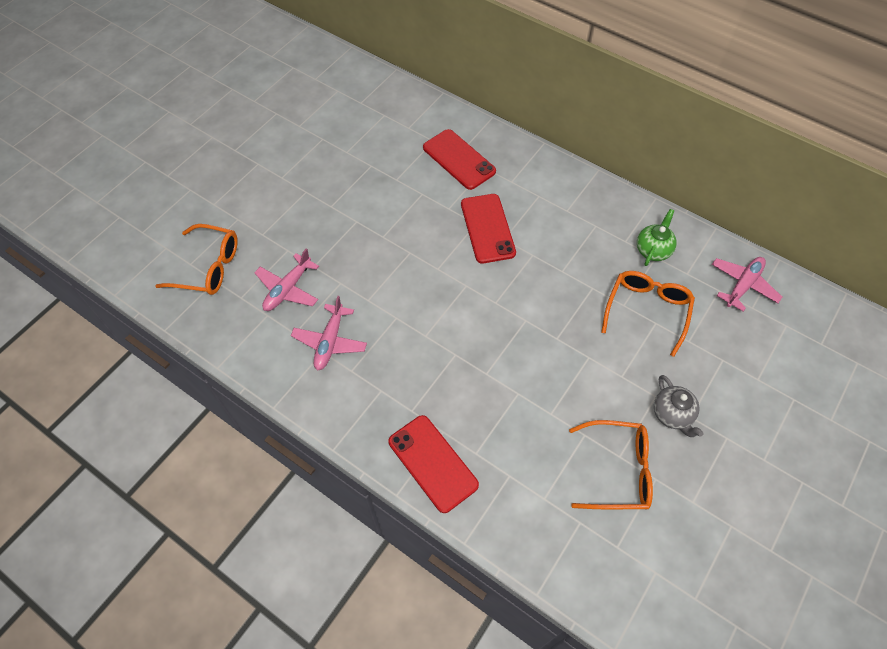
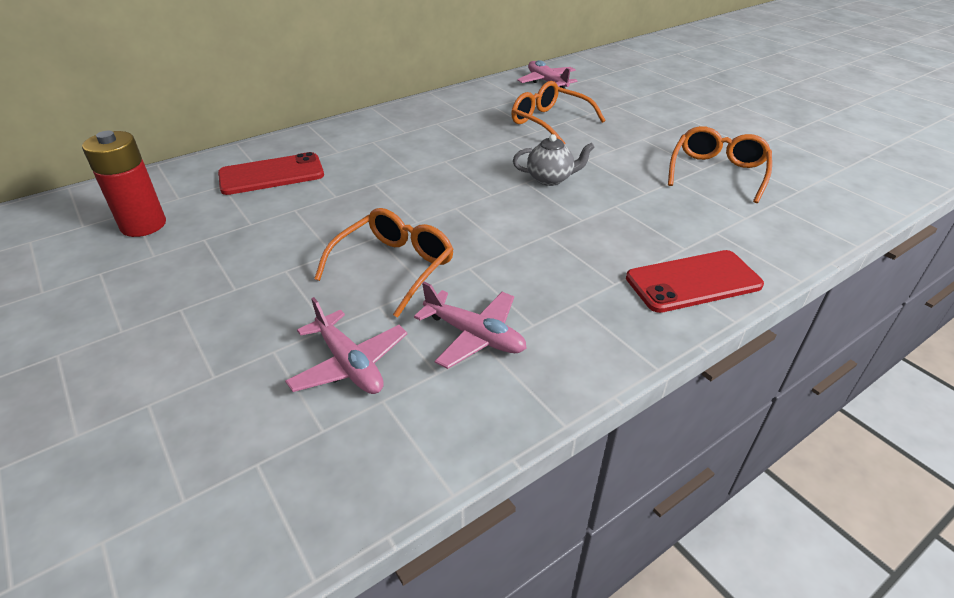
camera: 70 degrees left, 20 degrees down
orange glasses [155,224,238,295] -> orange glasses moved to [314,208,454,318]
red phone [461,194,516,263] -> none
green teapot [637,209,677,266] -> none
grey teapot [654,375,704,437] -> grey teapot moved to [513,134,595,186]
none -> red battery [82,131,166,237]

